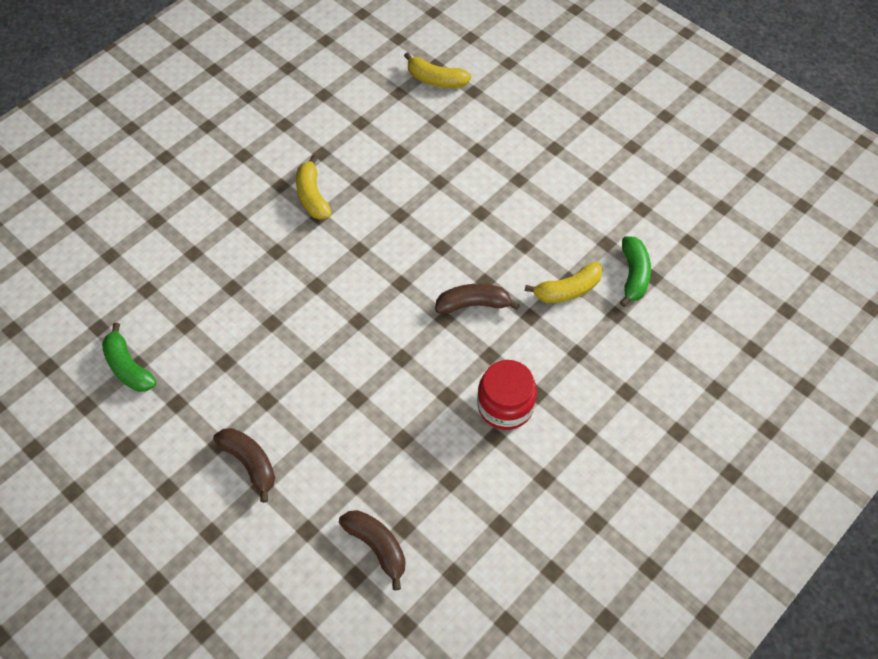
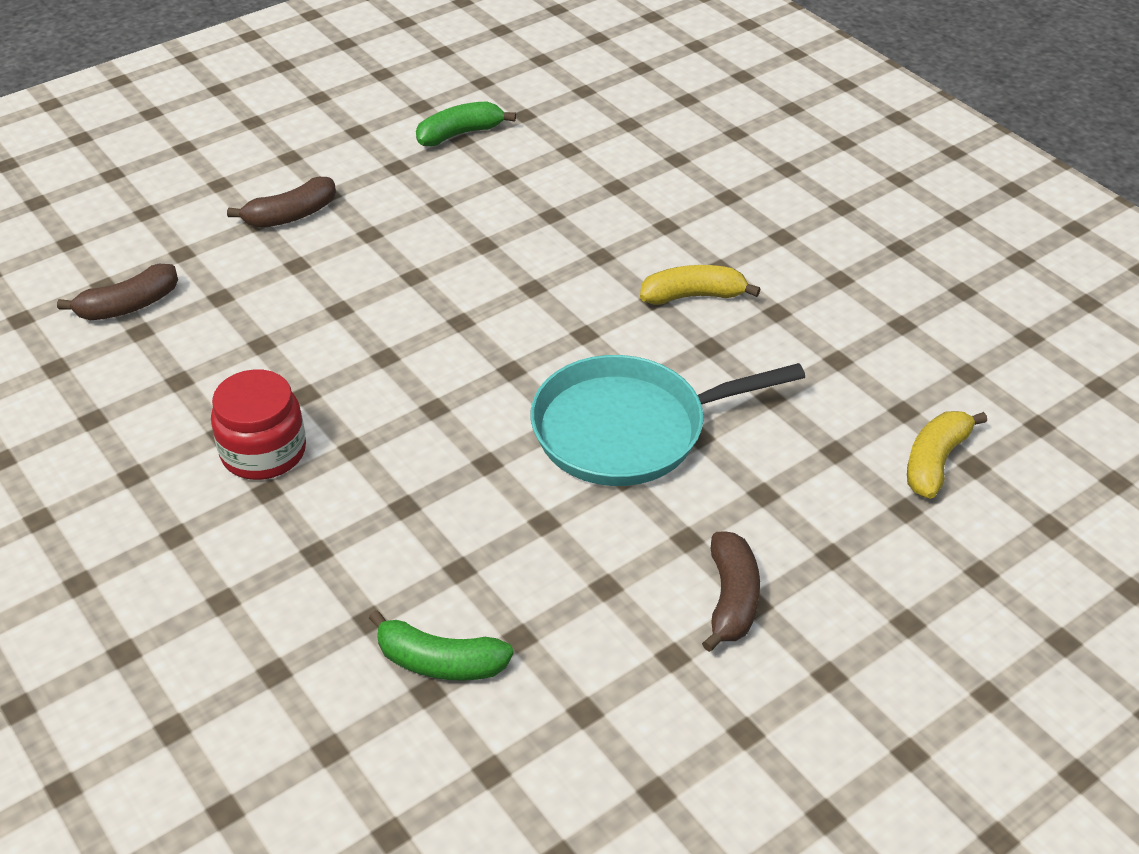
camera: 100 degrees right, 15 degrees down
brown banana [435,284,520,314] -> brown banana moved to [702,532,760,652]
yellow banana [525,262,603,303] -> none
none -> turquoise pan [531,355,805,486]

